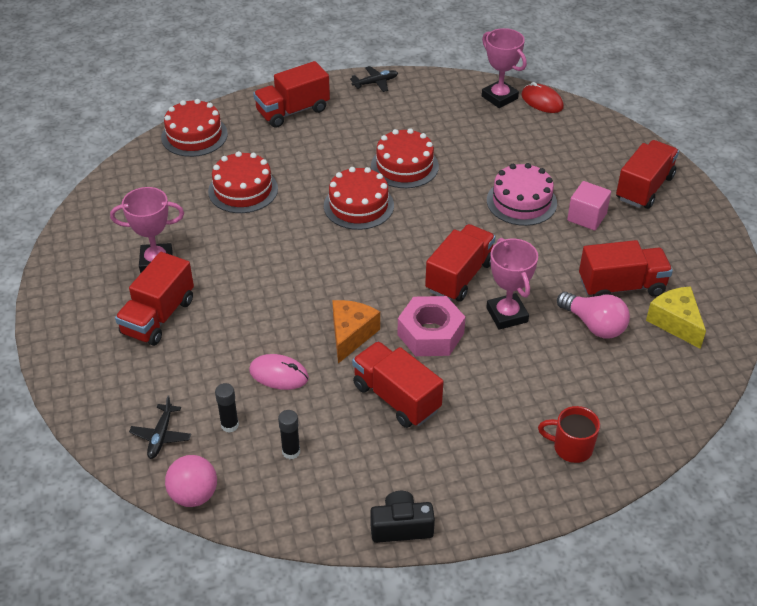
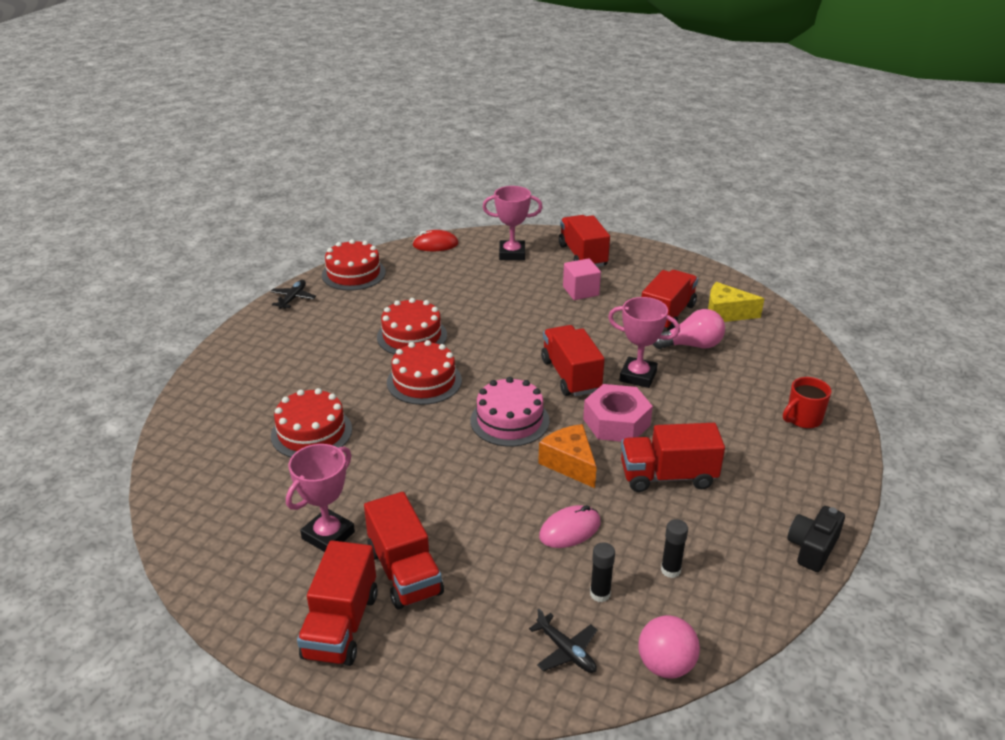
camera: 50 degrees left, 10 degrees down
red cake [161,99,228,157] -> red cake moved to [322,239,386,290]
red truck [253,61,330,128] -> red truck moved to [297,540,378,666]
pink trophy [482,28,527,108] -> pink trophy moved to [483,186,543,260]
pink cake [487,163,557,226] -> pink cake moved to [471,377,550,447]

